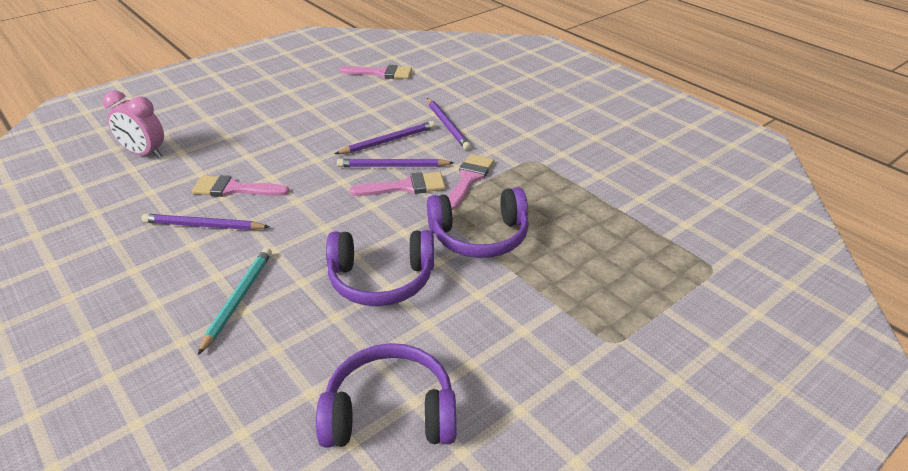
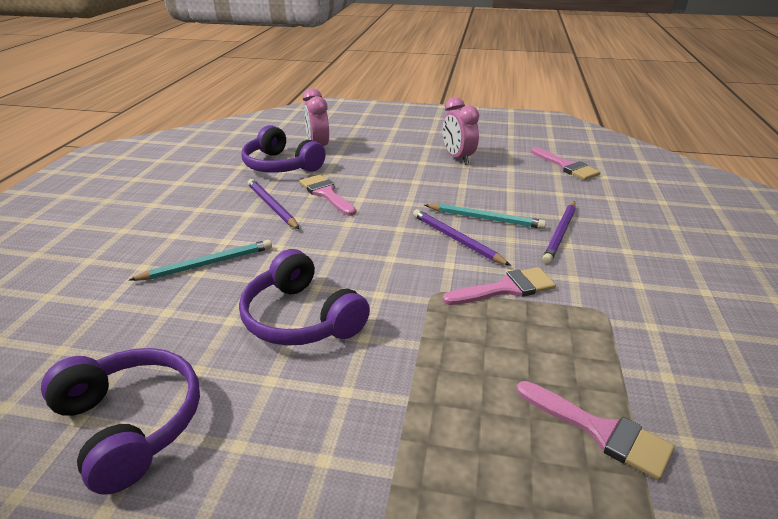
camera: 50 degrees right, 5 degrees down
purple pencil [335,121,435,154] -> turquoise pencil [425,204,546,229]
pink brush [349,172,446,196] -> pink brush moved to [516,381,674,480]
purple headphones [427,187,529,258] -> purple headphones moved to [242,125,326,173]
none -> pink clock [442,97,479,165]

